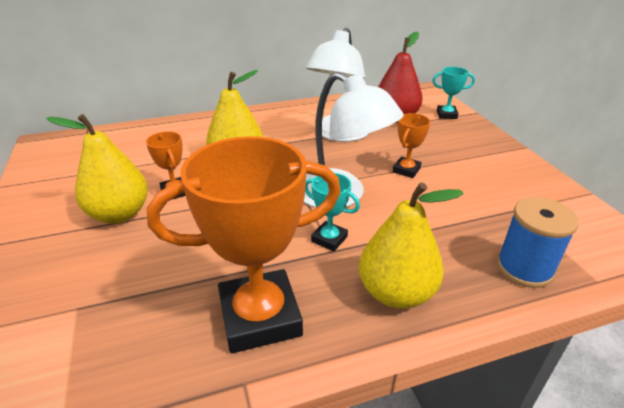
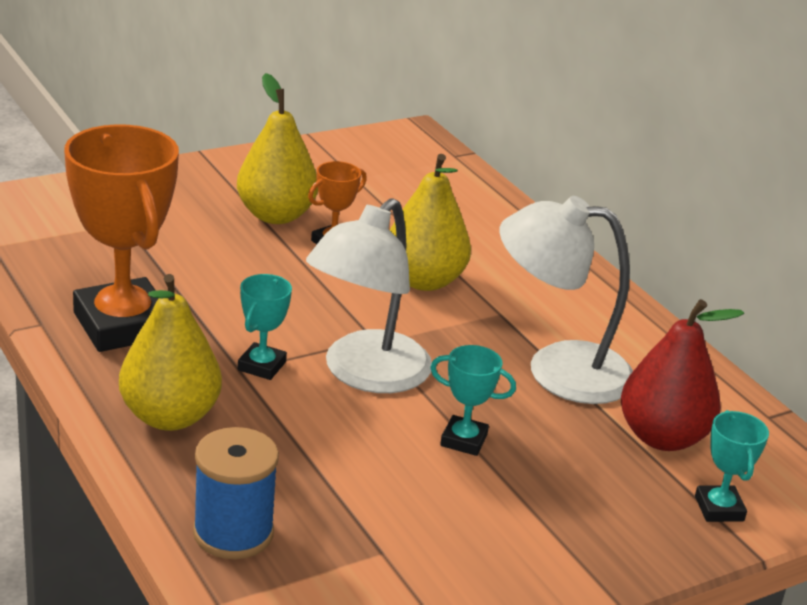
camera: 75 degrees right, 5 degrees down
orange trophy [393,113,430,178] -> turquoise trophy [430,345,516,456]

